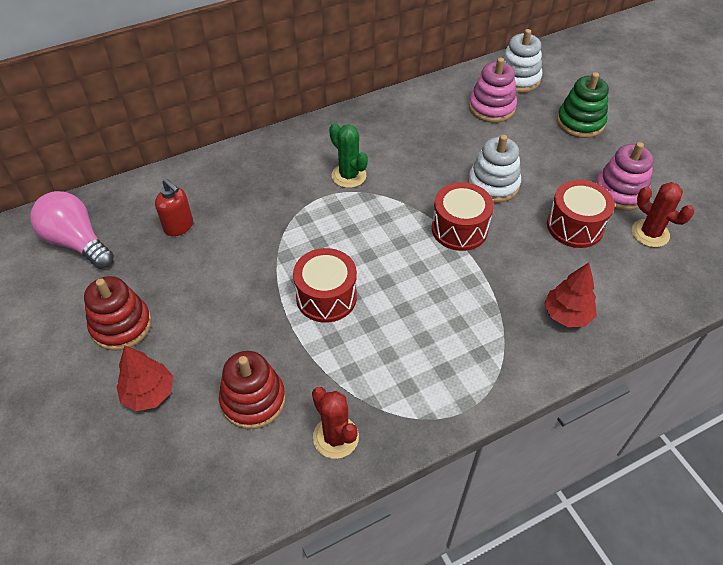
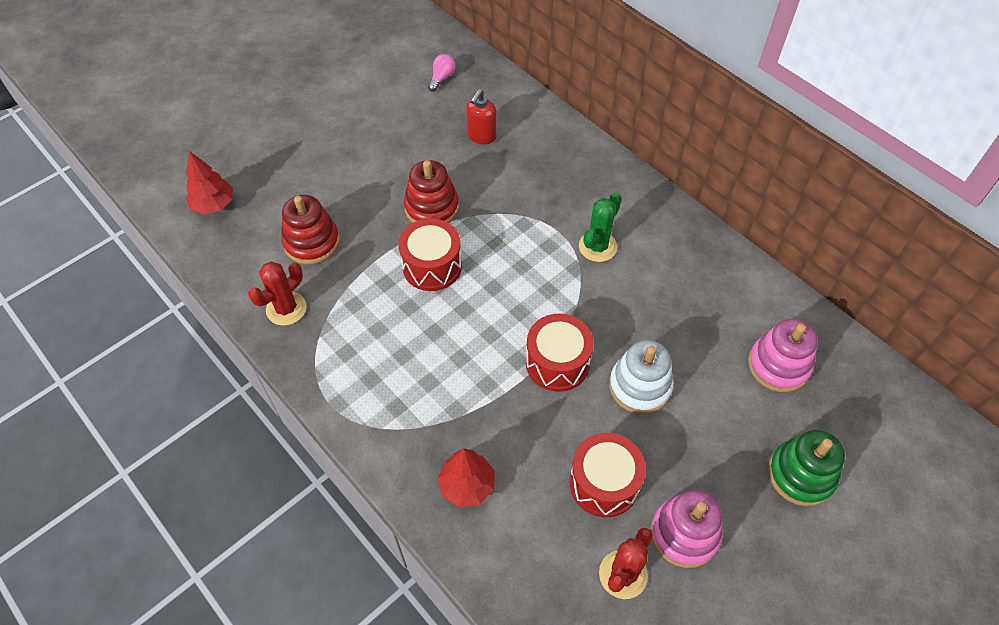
camera: 75 degrees right, 5 degrees up
pink light bulb [30,191,114,269] -> pink light bulb [428,54,455,92], size x0.48
red stacking toy [84,276,152,351] -> red stacking toy moved to [404,160,459,223]
red tree [117,345,173,411] -> red tree moved to [186,151,233,214]
white stacking toy [502,29,542,93] -> none

